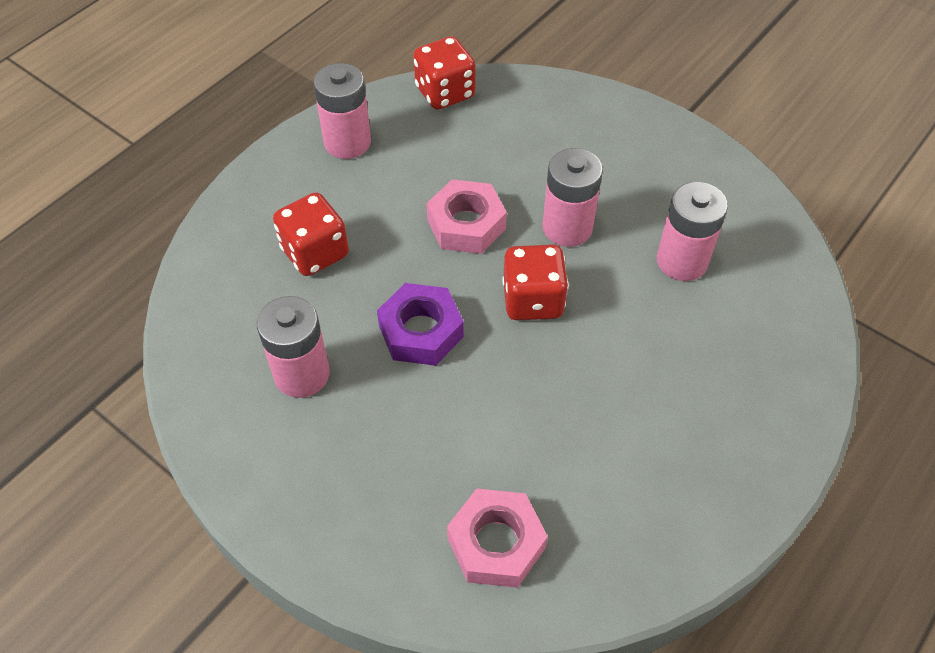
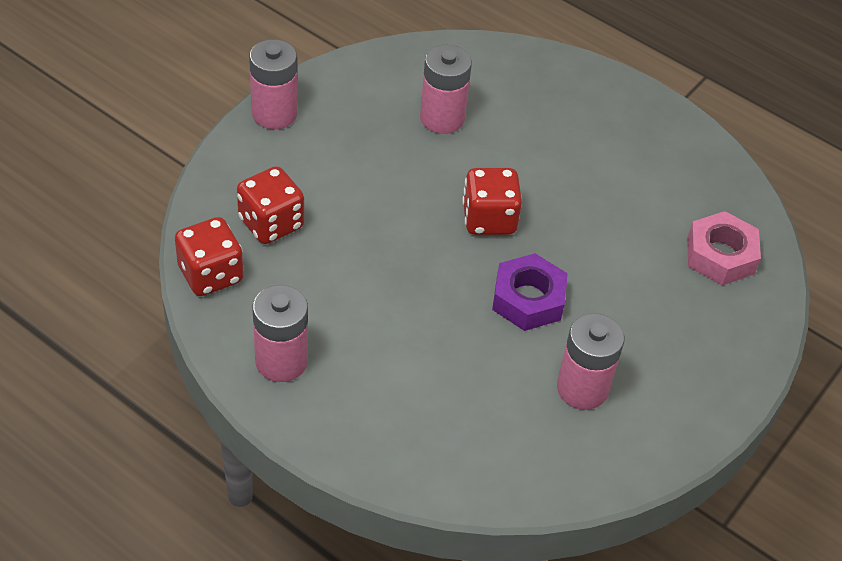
camera: 95 degrees left, 5 degrees down
red dice [273,192,349,276] -> red dice moved to [237,166,304,244]
pink nut [427,179,507,254] -> none
pink battery [543,148,603,247] -> pink battery moved to [249,39,297,129]

